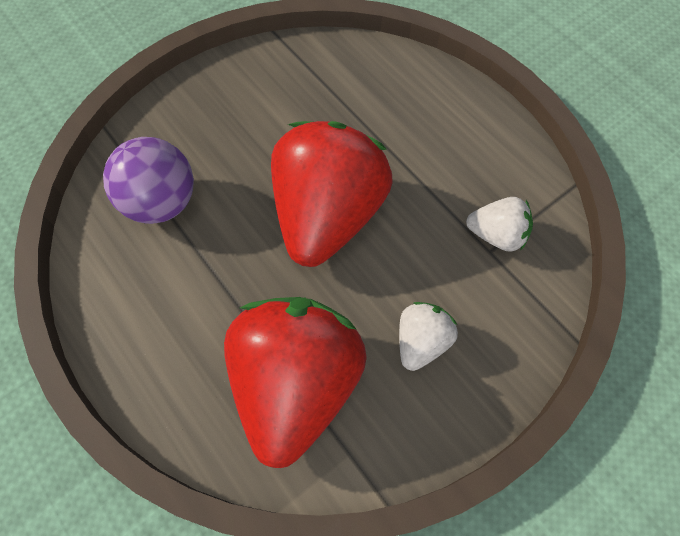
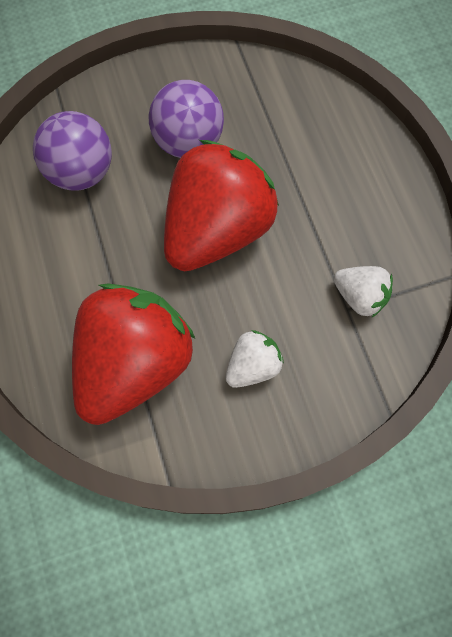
camera: 20 degrees right, 5 degrees up
none -> purple ball [148,80,224,158]

